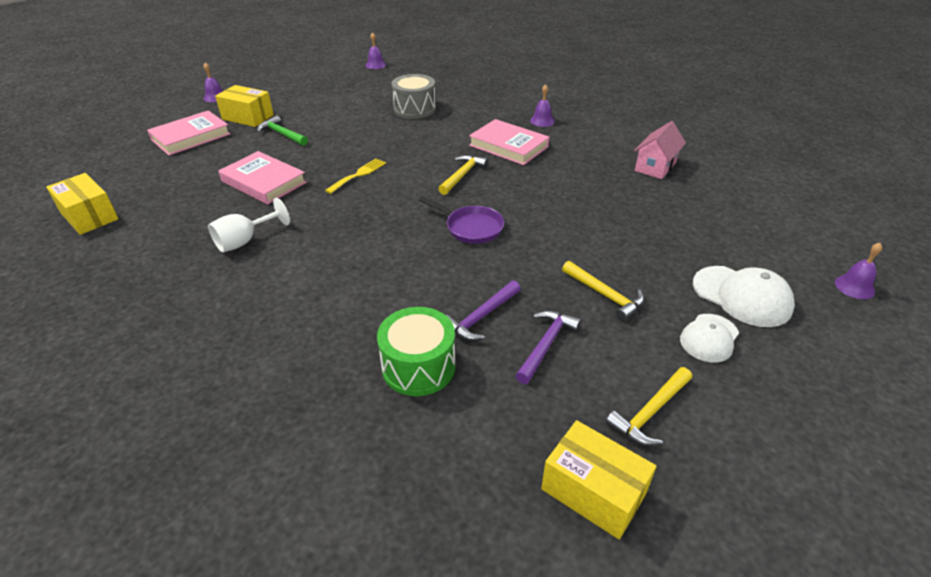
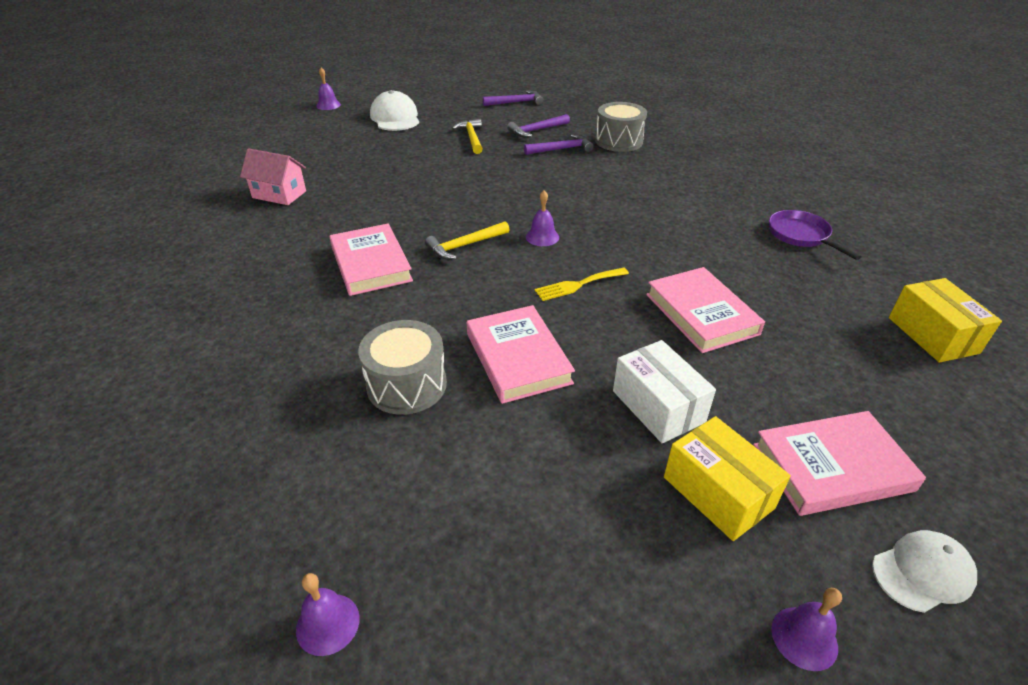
camera: 150 degrees left, 0 degrees up
white goblet [208,198,290,252] -> none
green hammer [257,115,308,146] -> white box [613,340,716,443]
green drum [377,307,456,396] -> grey drum [595,102,647,152]
purple pan [419,197,504,244] -> purple pan moved to [769,210,862,260]
purple bell [530,84,555,127] -> purple bell moved to [526,190,559,246]
yellow box [541,420,657,539] -> none
yellow hammer [606,367,692,446] -> purple hammer [483,91,544,106]
pink house [634,121,686,179] -> pink house turned 45 degrees clockwise [240,148,306,205]
white cap [680,314,739,362] -> white cap moved to [872,530,977,613]
none -> pink book [467,305,575,404]

